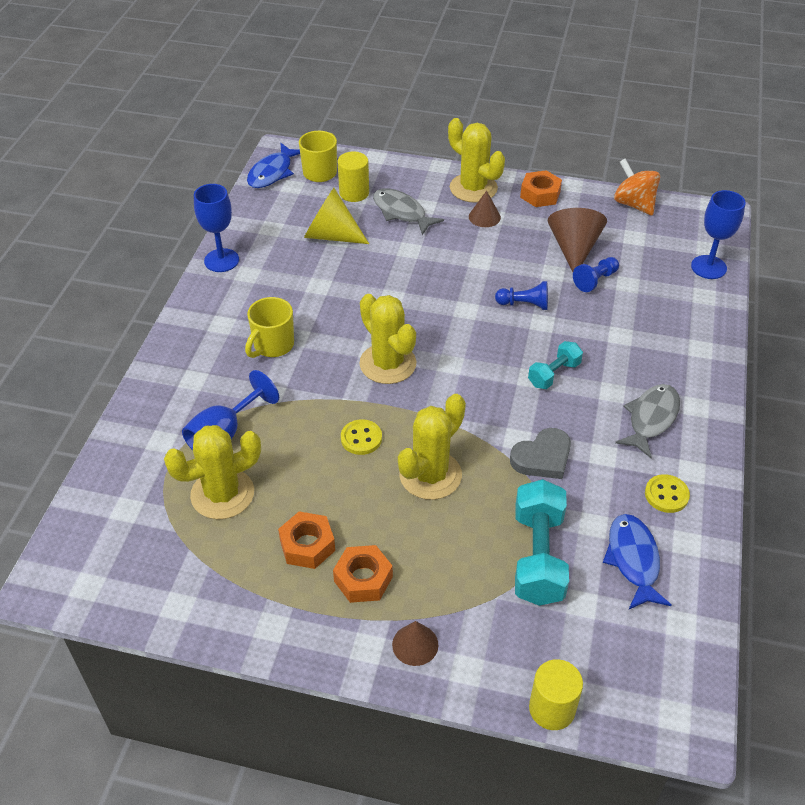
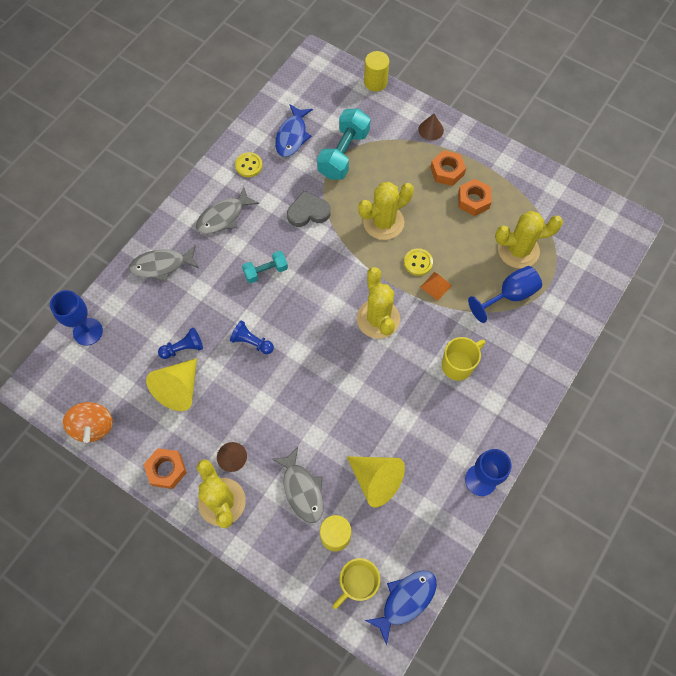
camera: 160 degrees left, 20 degrees up
brown cone [548,208,607,272] -> yellow cone [146,358,197,411]
none -> grey fish [129,245,199,282]
none -> orange pyramid [420,272,452,301]

